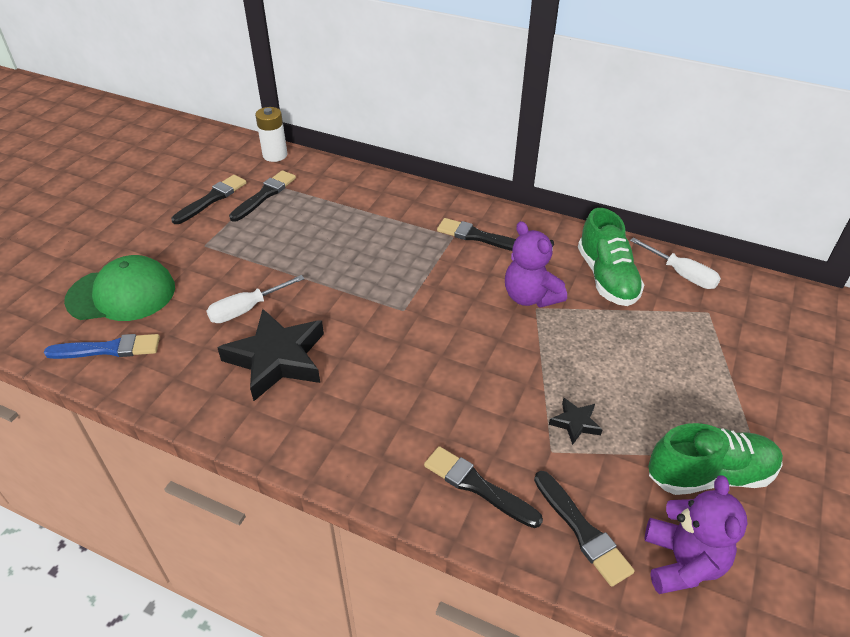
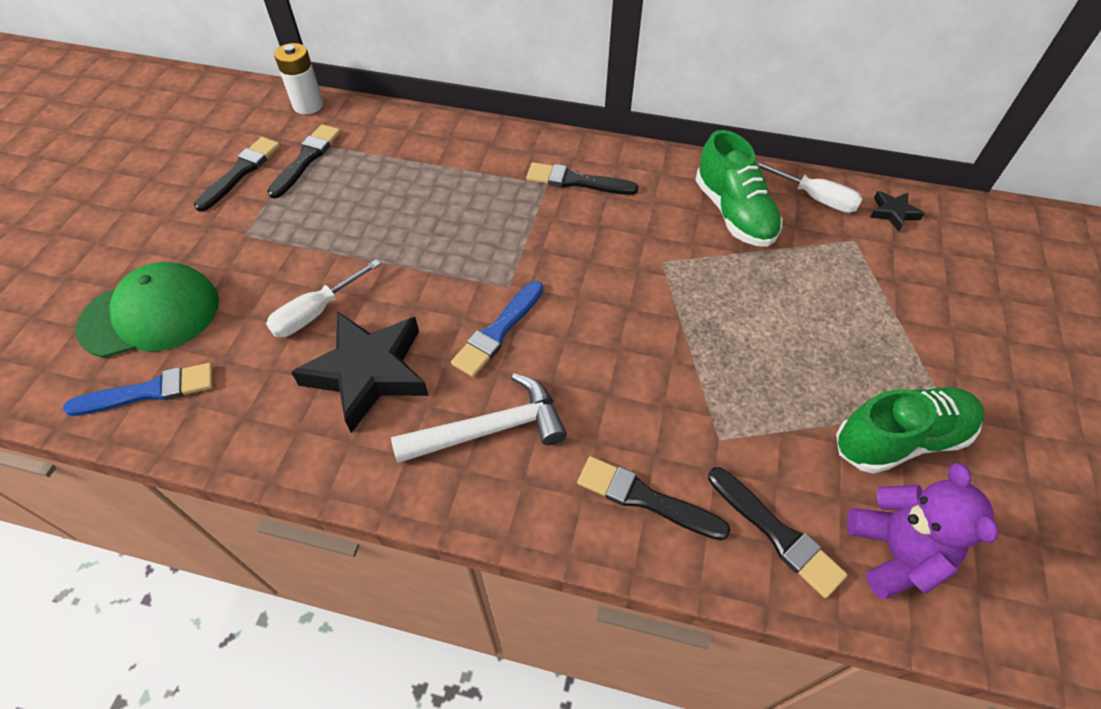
camera: 10 degrees left, 10 degrees up
purple teddy bear [505,221,567,308] -> none
black star [549,398,603,445] -> black star moved to [870,191,925,231]
none -> white hammer [391,373,567,463]
none -> blue brush [451,281,543,377]

